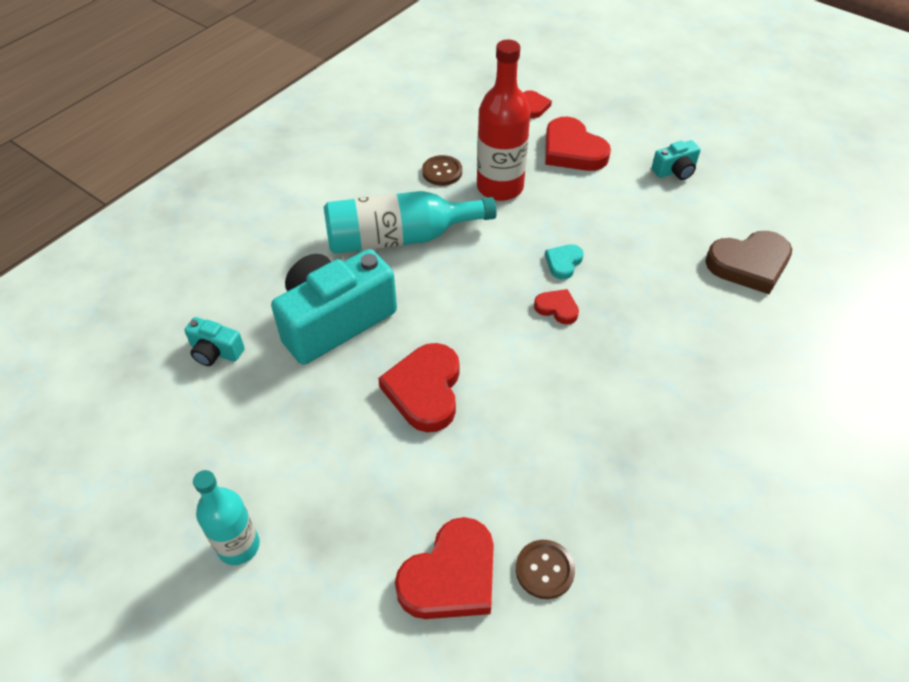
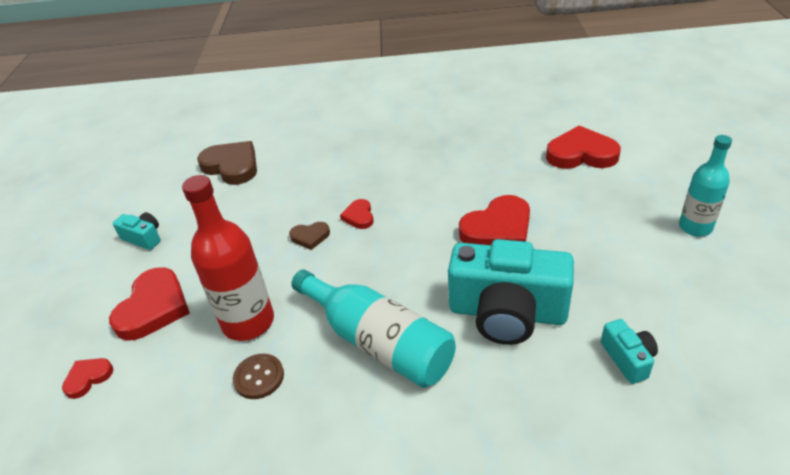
camera: 125 degrees left, 10 degrees down
brown button [516,540,575,599] -> none
turquoise heart [545,244,584,279] -> brown heart [289,222,330,250]

